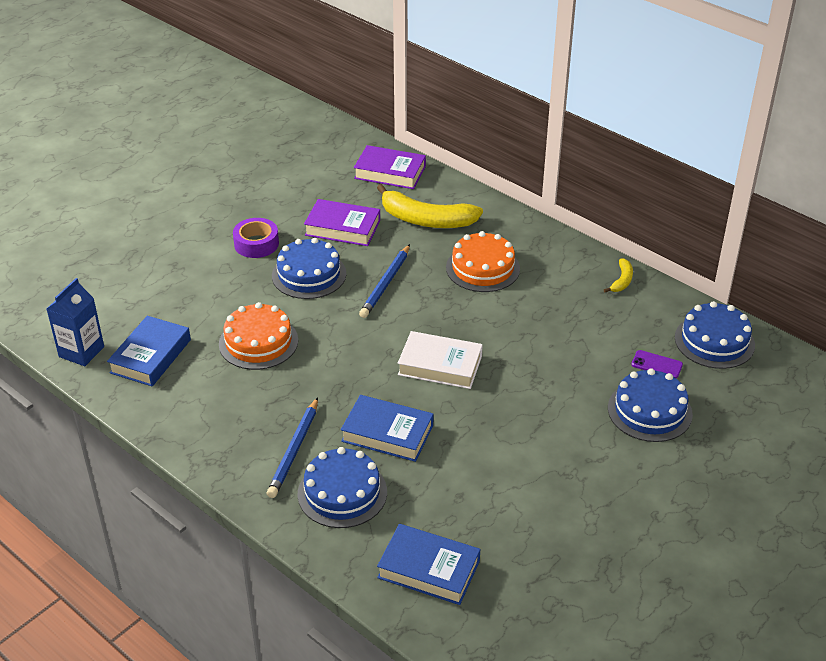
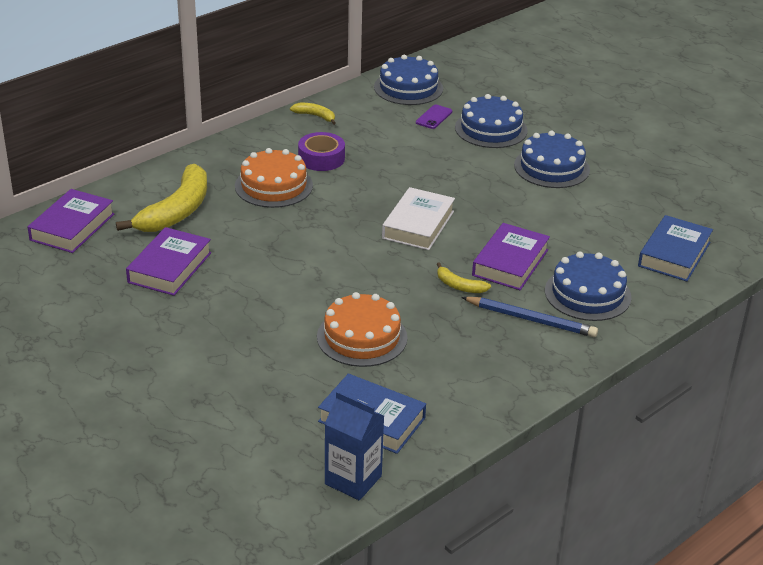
camera: 85 degrees left, 5 degrees down
purple tape [233,218,279,258] -> purple tape moved to [298,132,345,171]
blue cake [272,238,346,299] -> blue cake moved to [514,131,590,188]
blue book [341,395,433,462] -> purple book [472,223,550,290]
blue pencil [359,244,410,318] -> none
none -> yellow banana [437,262,491,293]

